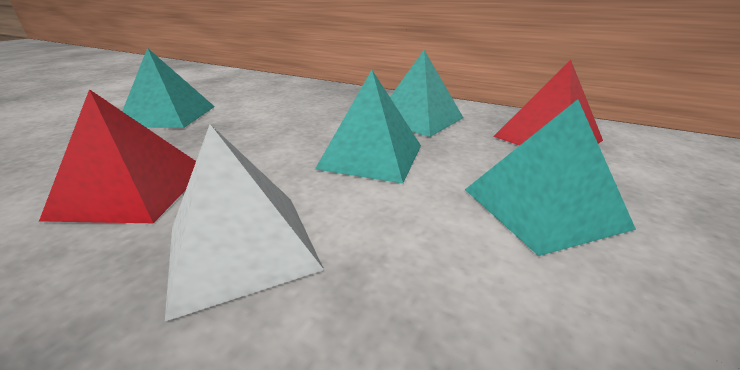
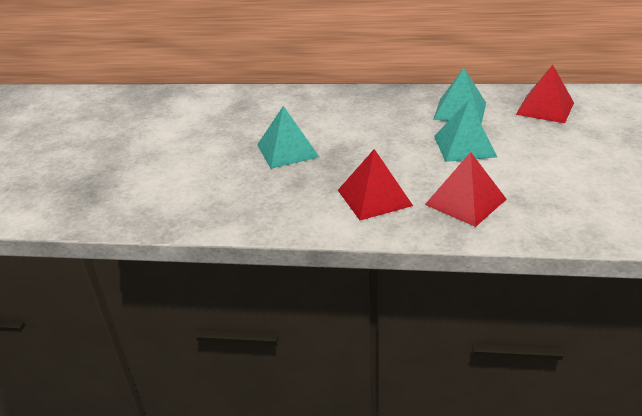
camera: 20 degrees left, 5 degrees up
white pyramid [165,124,324,321] -> red pyramid [425,152,506,227]
turquoise pyramid [465,99,636,256] -> none

